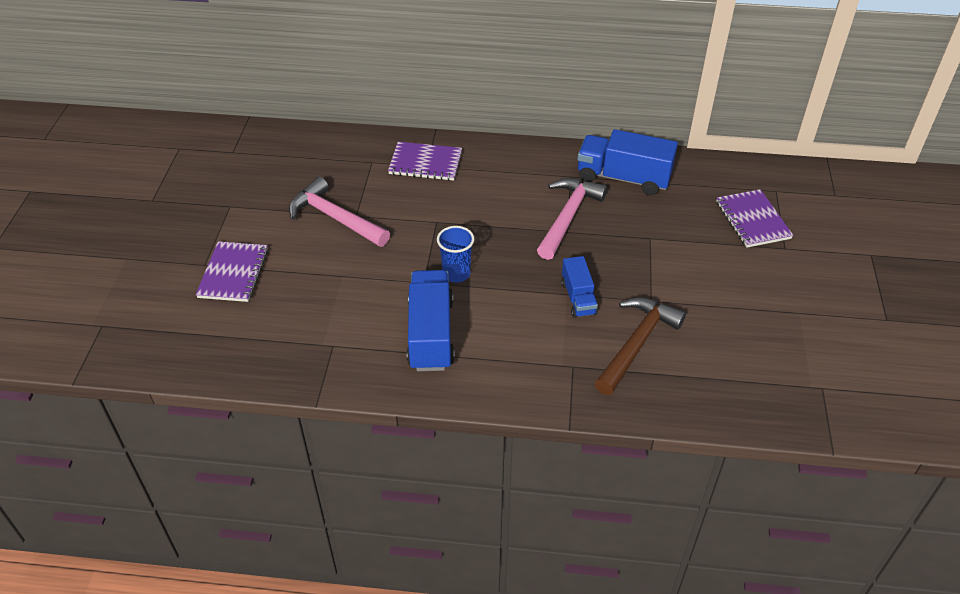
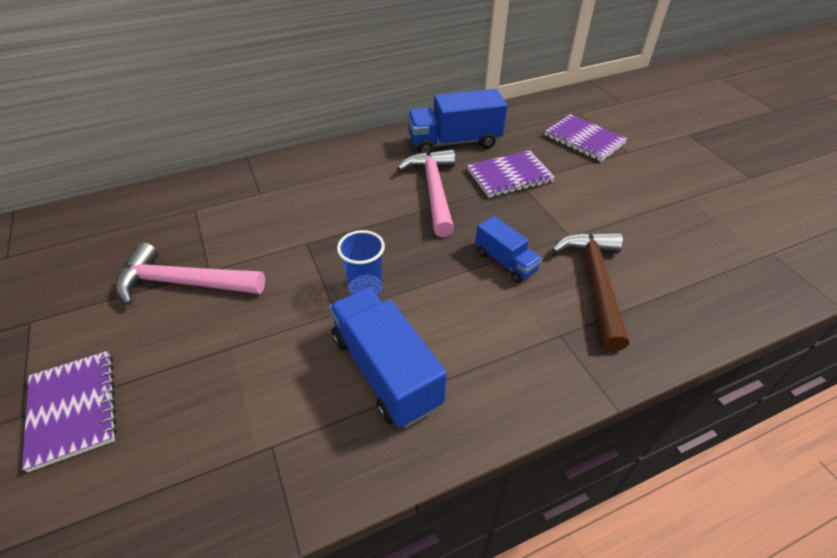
camera: 30 degrees left, 0 degrees up
purple notebook [388,142,462,181] -> purple notebook moved to [467,150,555,198]

